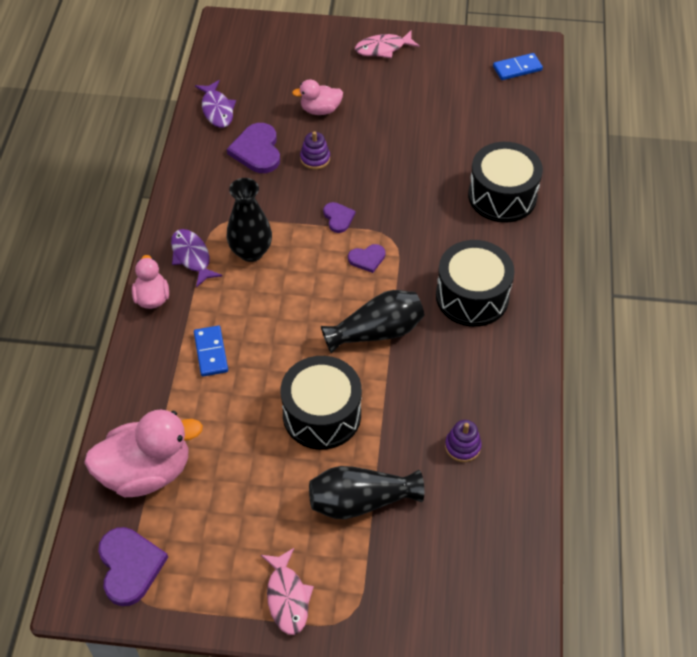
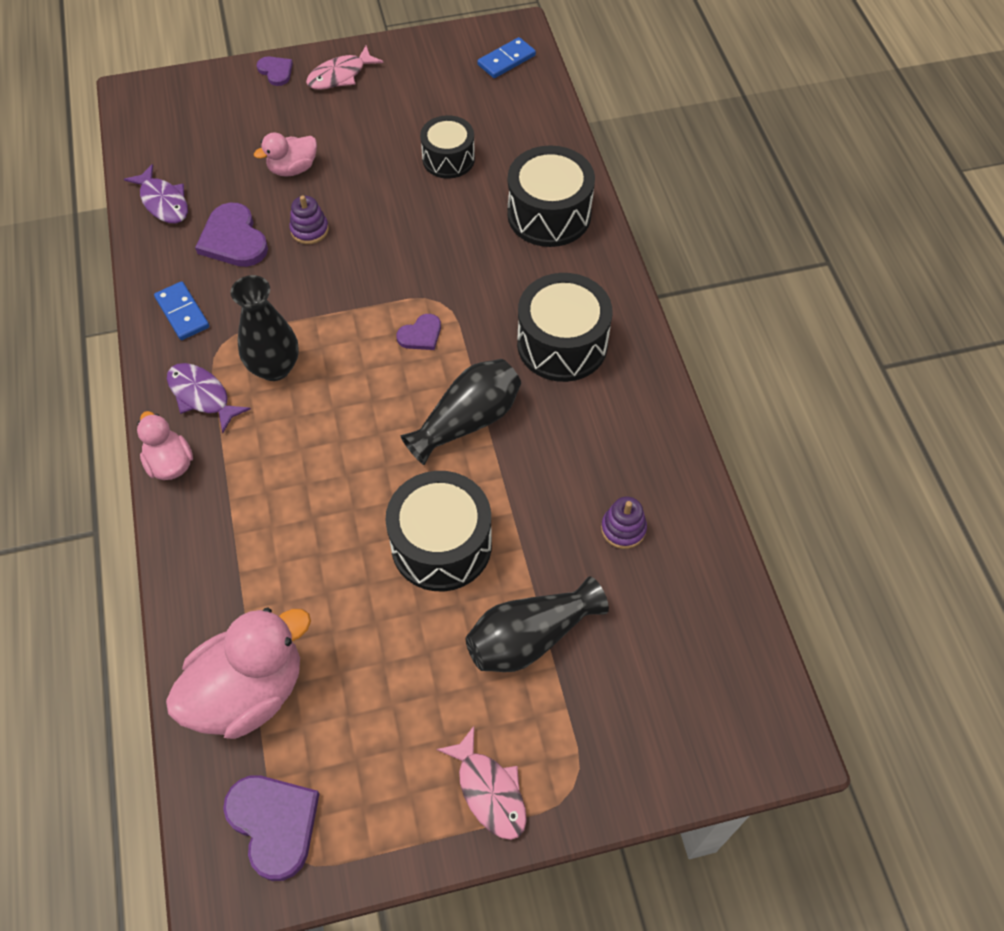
camera: 20 degrees left, 5 degrees up
blue domino [194,326,228,377] -> blue domino moved to [154,281,209,340]
purple heart [323,202,356,233] -> purple heart moved to [257,56,293,86]
none -> black drum [420,115,475,179]

